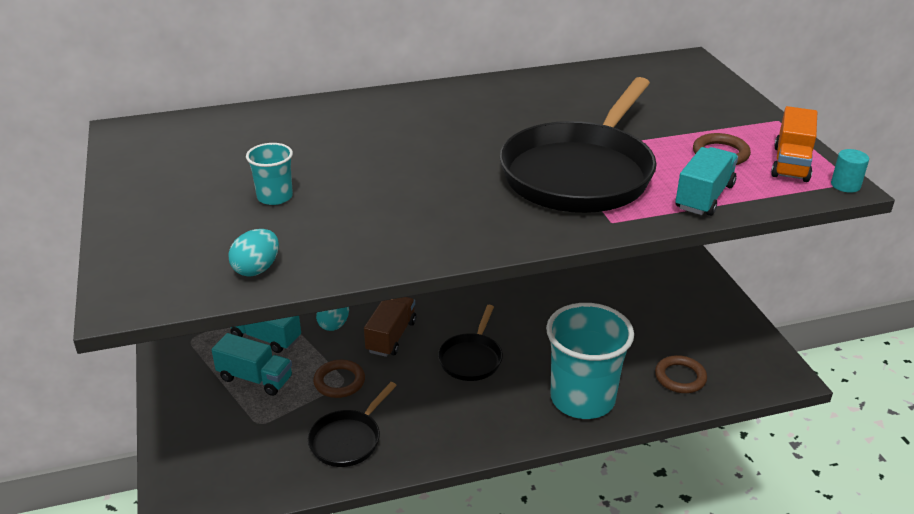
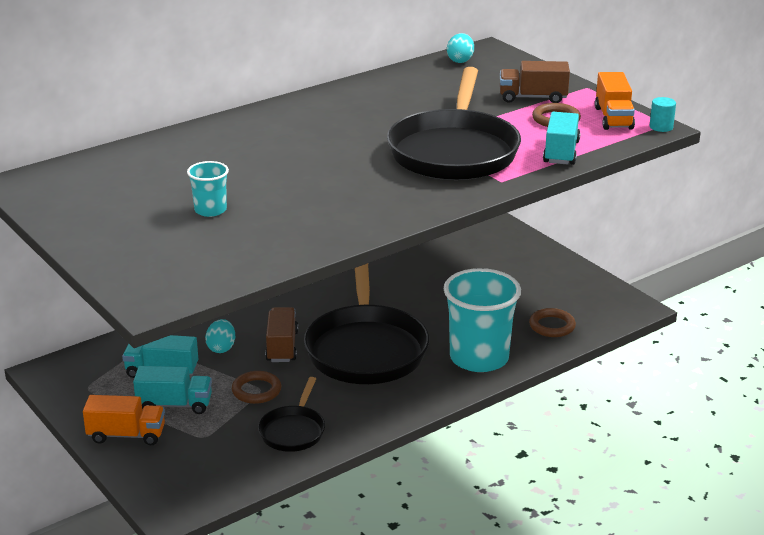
camera: 20 degrees left, 5 degrees down
turquoise egg [229,229,279,276] -> turquoise egg moved to [447,33,474,63]
black pan [438,305,503,381] -> black pan [304,263,429,384], size x2.03
none -> orange truck [83,395,165,445]
none -> brown truck [500,61,570,103]

